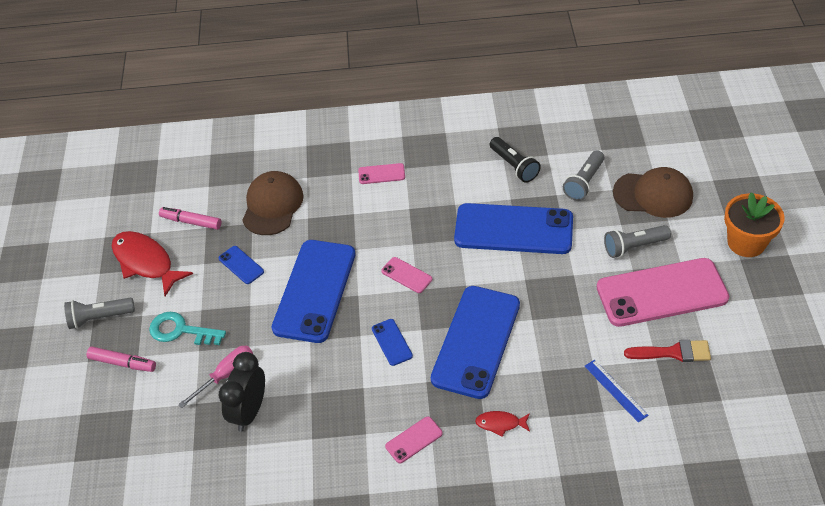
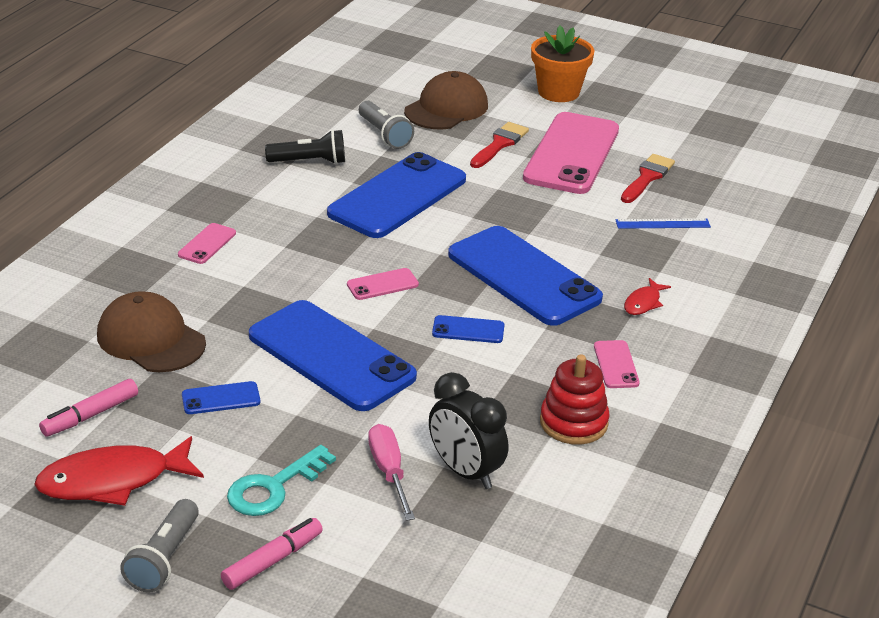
camera: 65 degrees left, 15 degrees down
grey flashlight [604,225,671,258] -> red brush [470,122,529,168]
none -> red stacking toy [540,354,610,445]

